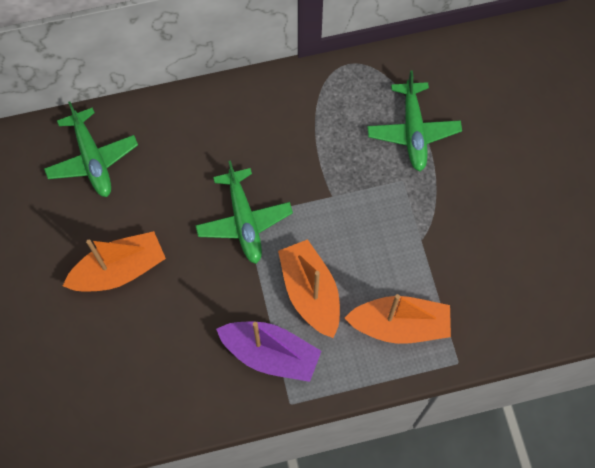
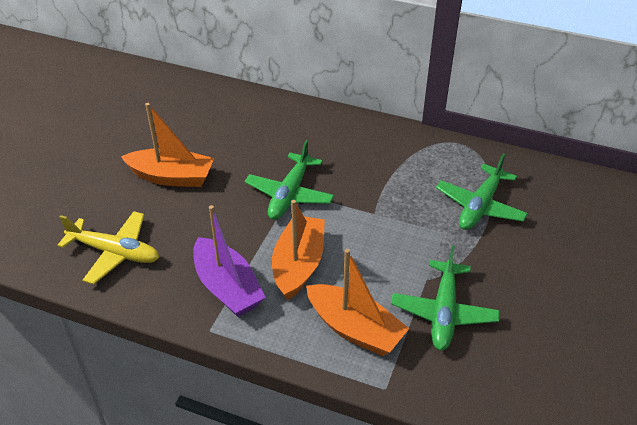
camera: 35 degrees right, 25 degrees down
green plane [44,102,138,197] -> green plane moved to [391,246,500,350]
none -> yellow plane [58,211,159,284]

